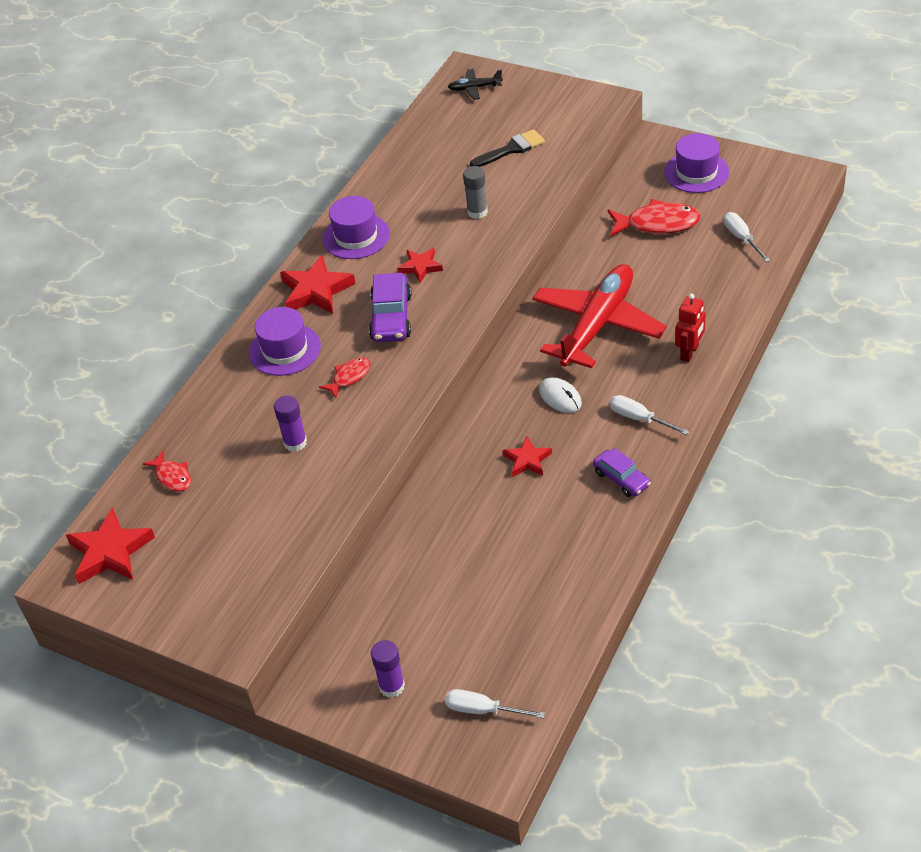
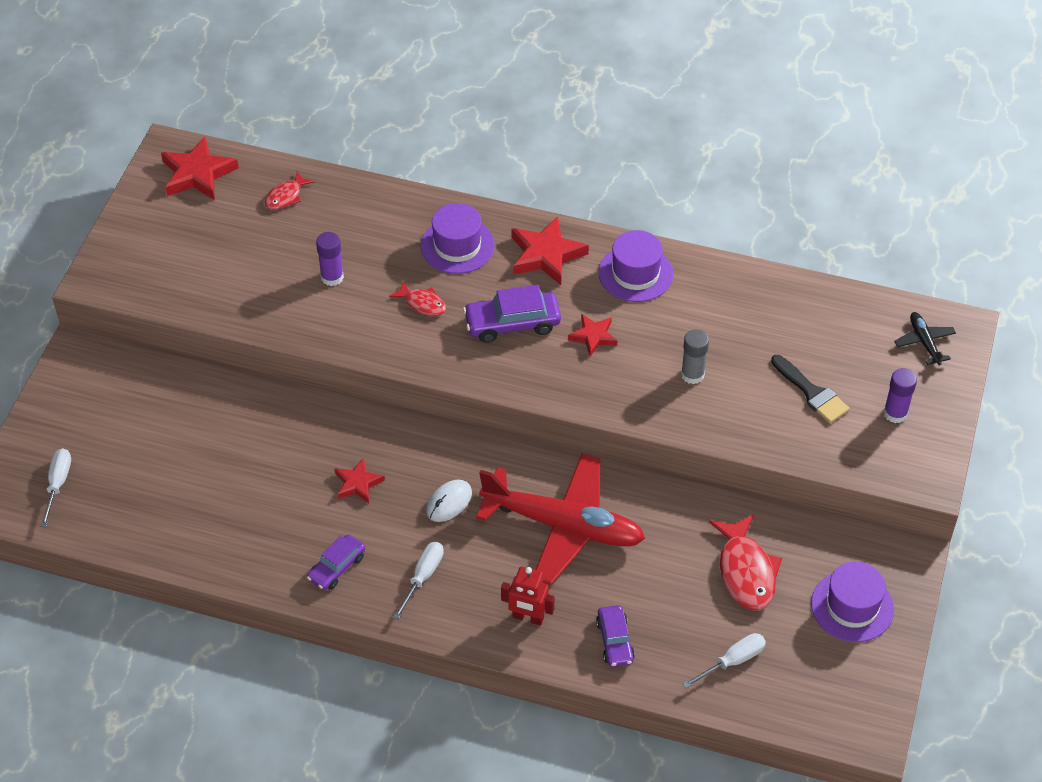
camera: 75 degrees right, 5 degrees up
purple glue stick [371,640,405,698] -> purple glue stick moved to [883,368,917,423]
none -> purple car [596,605,635,667]

